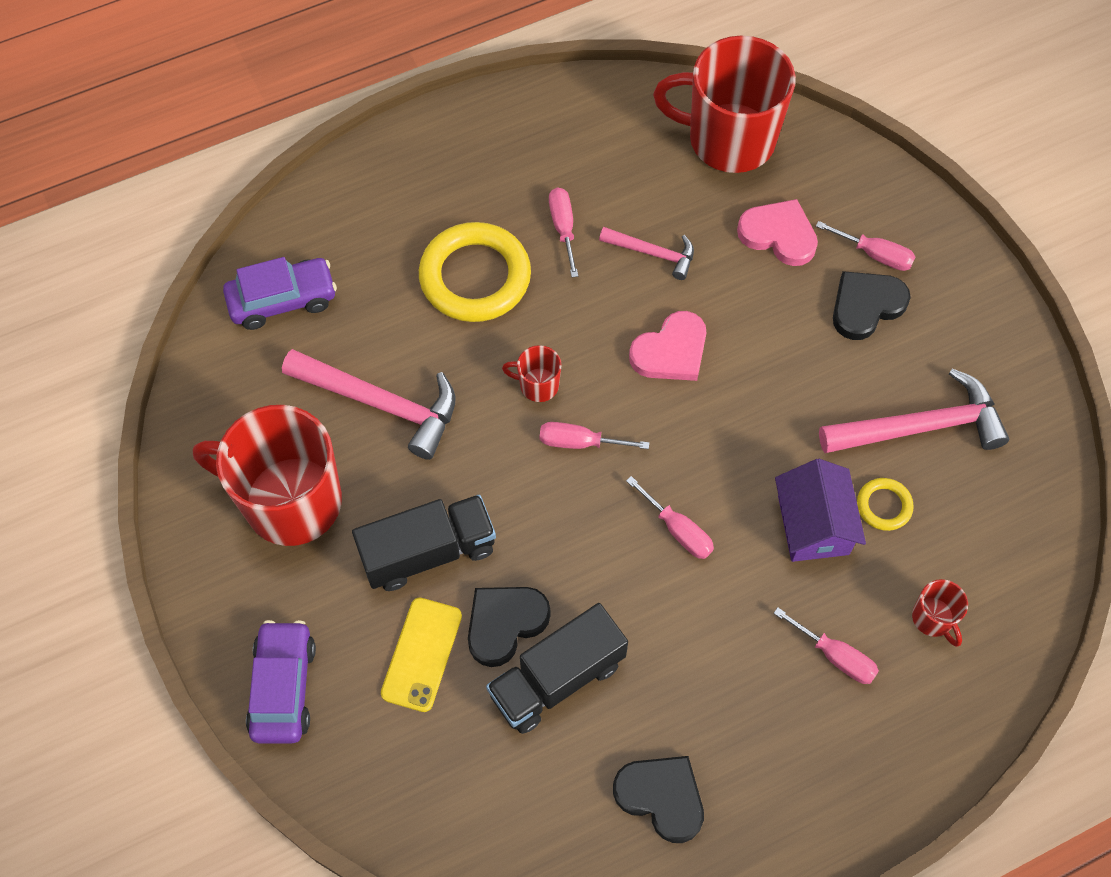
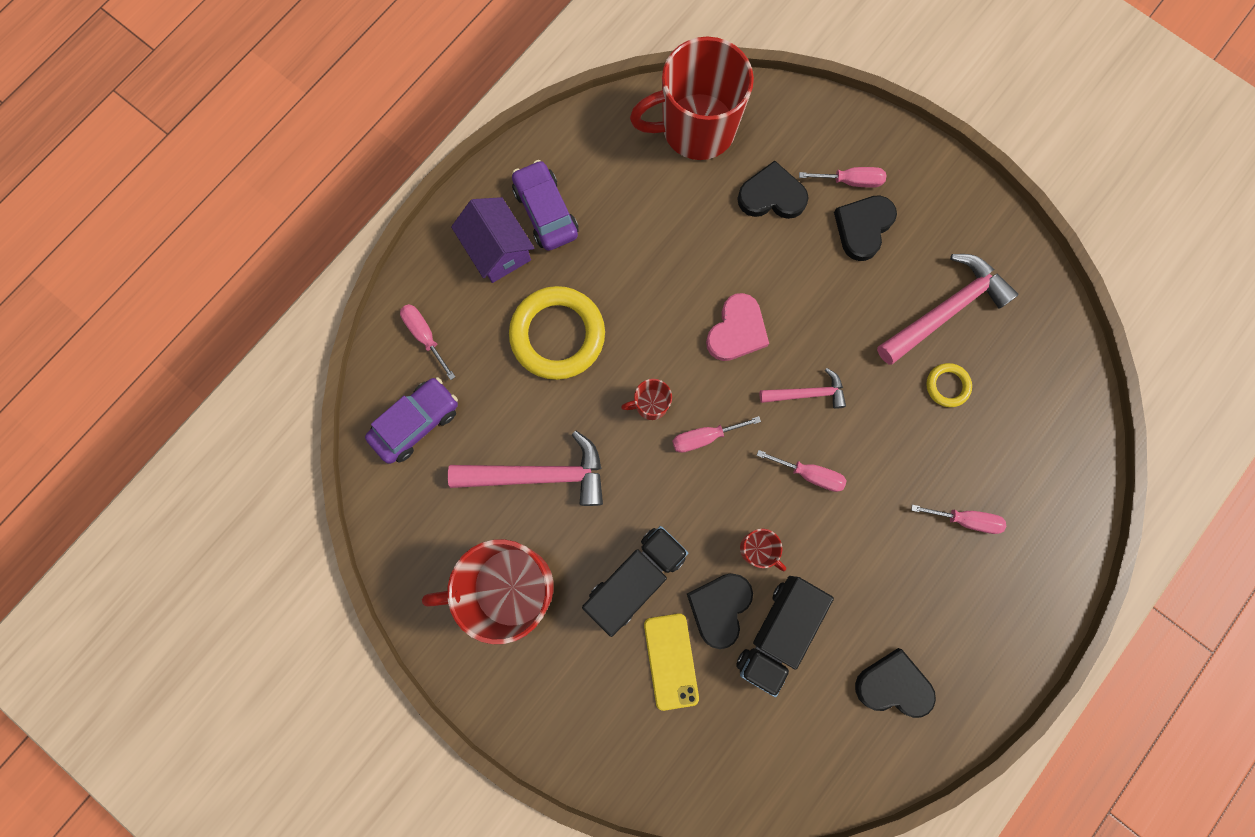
camera: 25 degrees left, 15 degrees up
purple car [246,620,316,744] -> purple car moved to [512,160,579,251]
pink screwdriver [549,188,578,277] -> pink screwdriver moved to [400,304,455,380]
pink hammer [599,227,694,280] -> pink hammer moved to [760,368,846,409]
pink heart [737,199,818,266] -> black heart [737,161,808,219]
purple house [775,459,866,562] -> purple house moved to [451,197,534,283]
red mug [912,579,968,647] -> red mug moved to [740,529,786,571]

